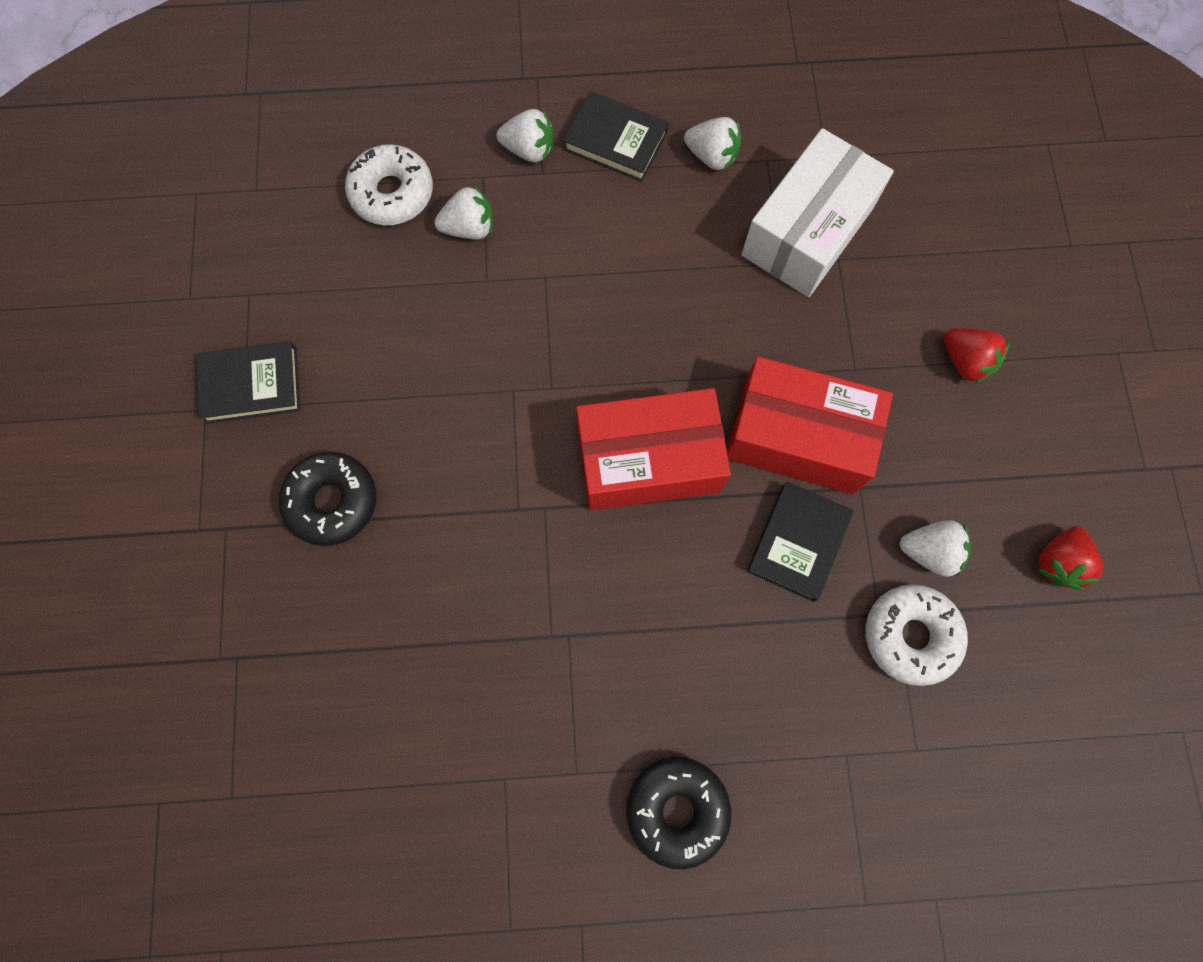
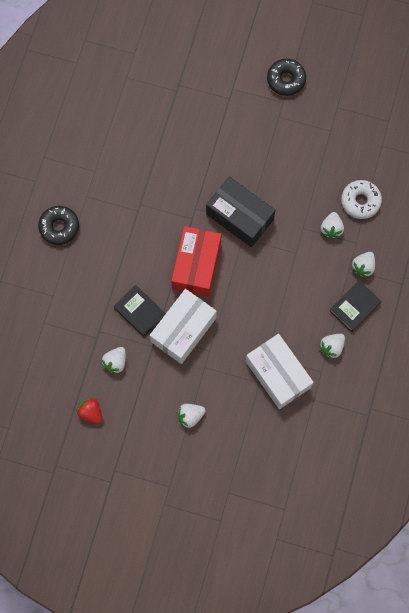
camera: 110 degrees right, 0 degrees up
black book [197,341,300,424] -> none
black donut [279,452,376,546] -> black donut moved to [267,59,306,96]
red box [727,356,893,494] -> white box [150,289,217,364]
white donut [866,584,968,686] -> none
red strawberry [944,328,1010,384] -> white strawberry [177,404,206,428]
none -> black box [206,176,276,247]

